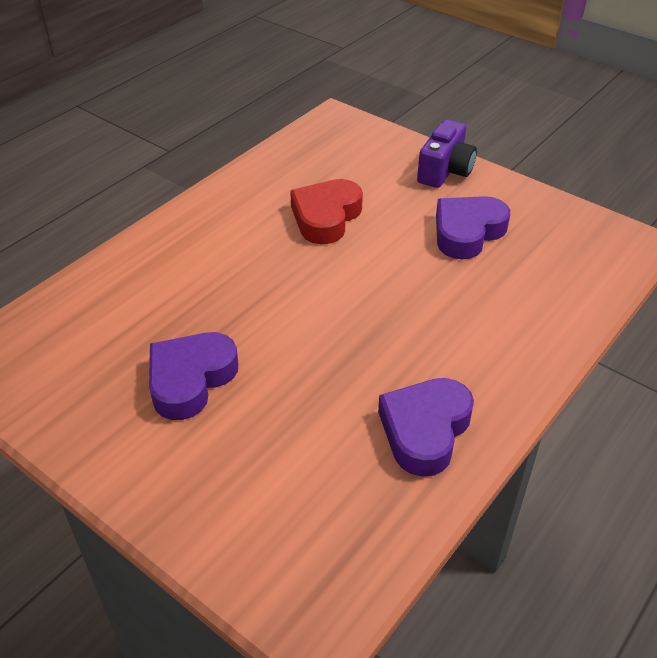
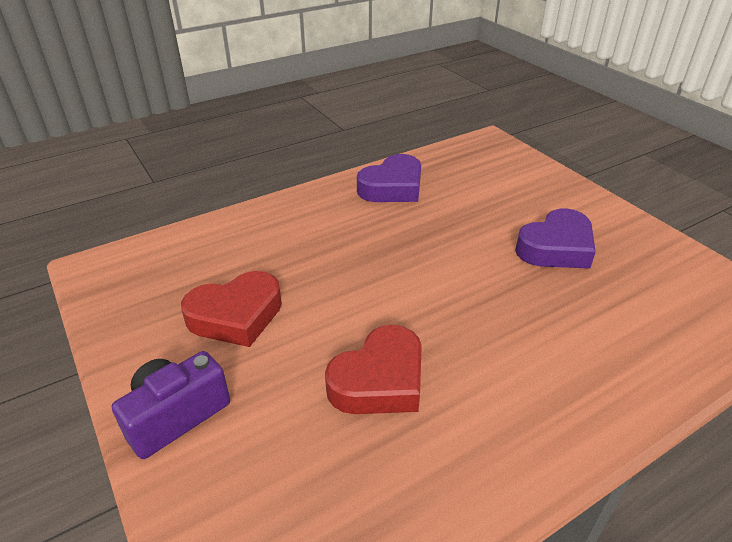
camera: 160 degrees left, 5 degrees down
purple heart [436,196,510,259] -> red heart [181,271,282,347]

